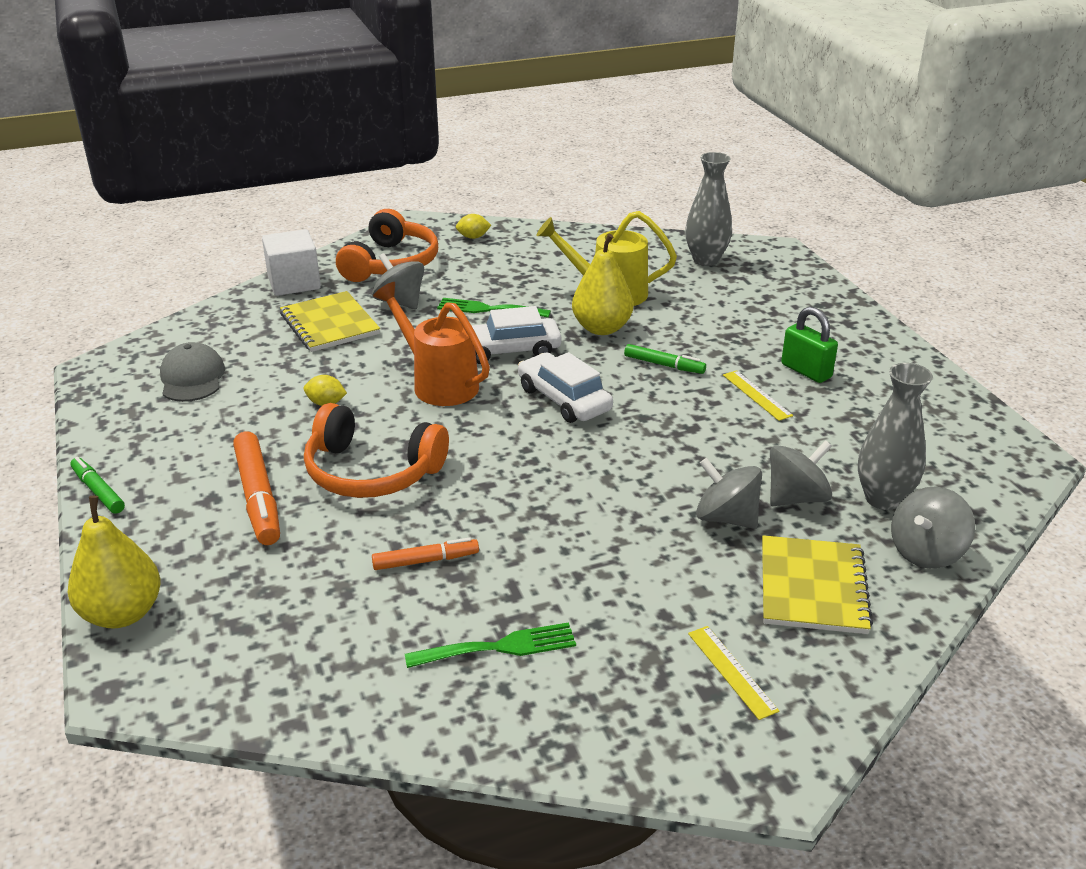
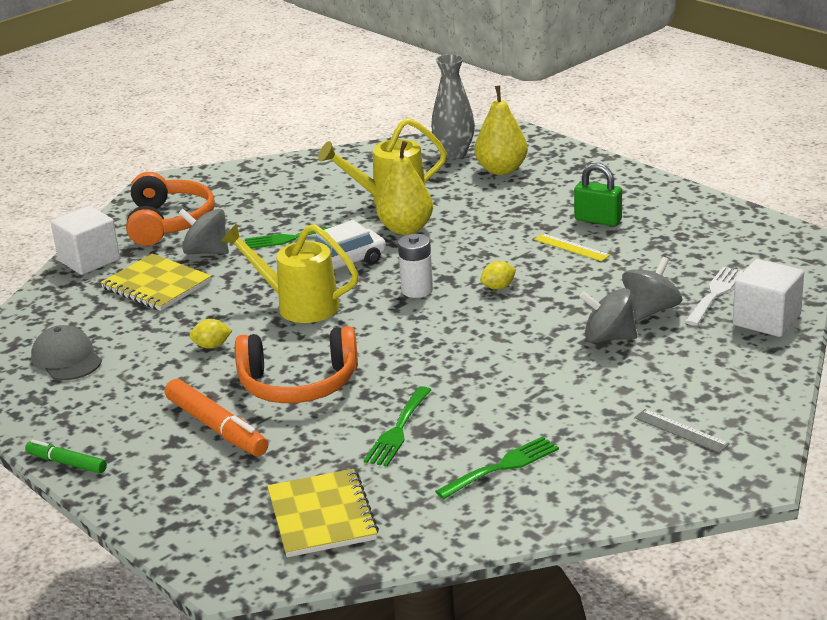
camera: 20 degrees left, 5 degrees down
yellow pear [68,496,160,628] -> yellow pear moved to [474,85,528,175]
orange marker [372,537,479,570] -> green fork [364,386,431,467]
orange watering can [373,282,490,406] -> yellow watering can [221,223,359,323]
yellow lemon [456,214,491,239] -> yellow lemon moved to [480,261,516,290]
white car [518,352,613,423] -> white battery [398,234,433,298]
green marker [624,344,706,374] -> none
yellow ruler [688,626,779,720] -> grey ruler [634,409,730,453]
yellow notebook [762,535,873,634] -> yellow notebook moved to [267,469,379,557]
grey vase [858,363,933,510] -> white fork [685,267,743,326]
grey spinning top [891,486,975,569] -> white cube [733,259,804,337]

